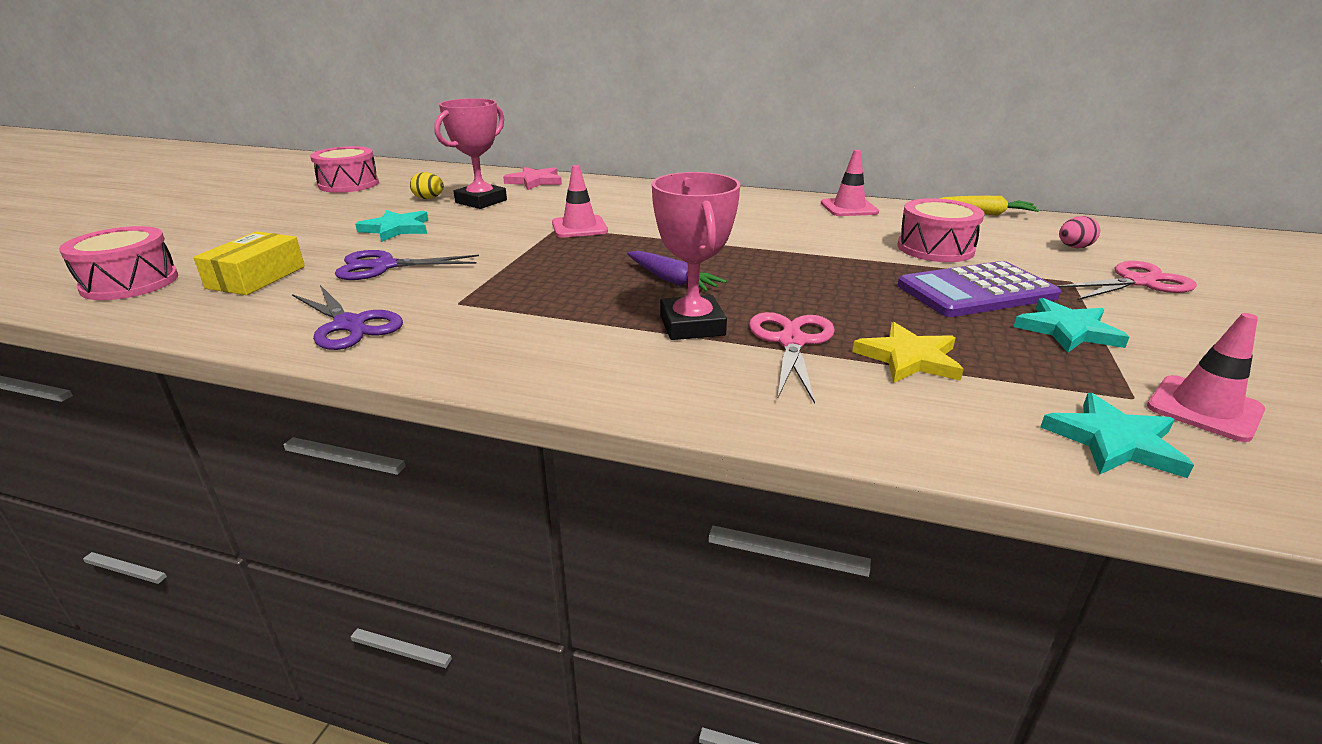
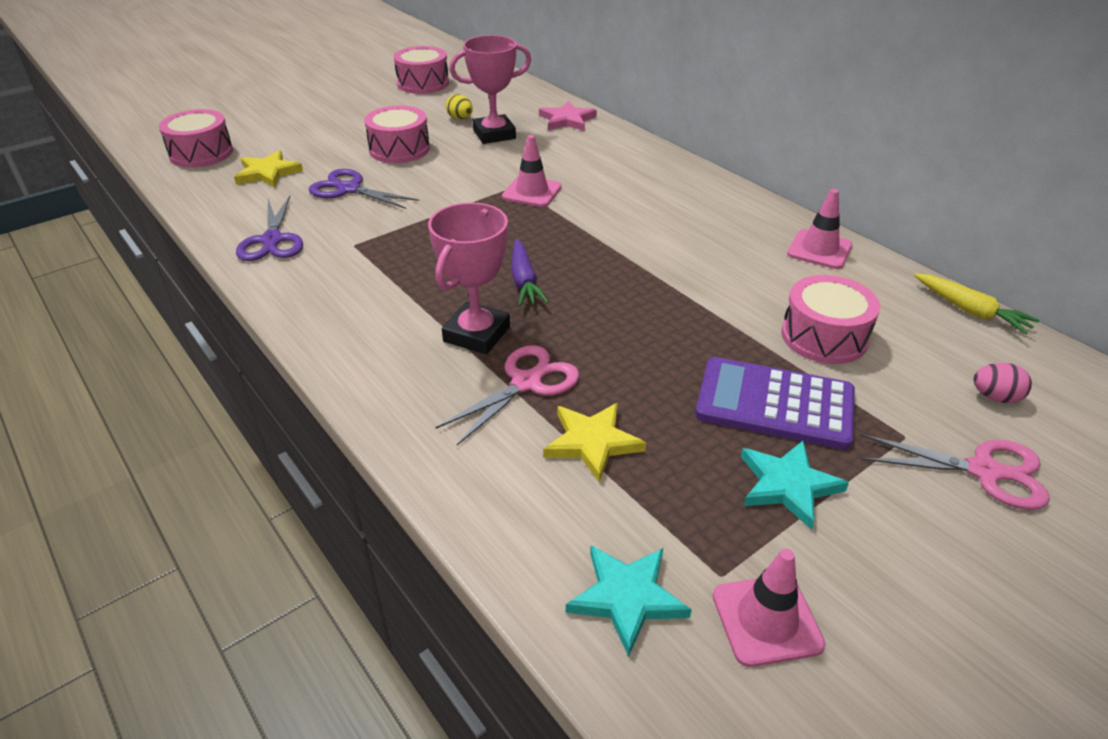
camera: 35 degrees right, 10 degrees up
yellow box [193,231,305,295] -> yellow star [234,150,303,188]
turquoise star [355,210,428,242] -> pink drum [364,106,430,163]

